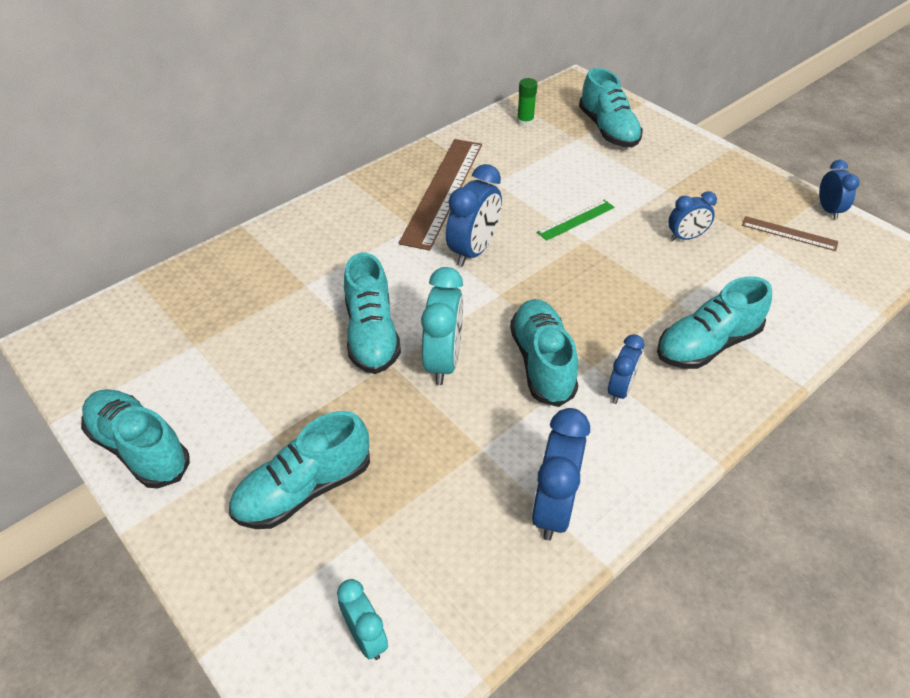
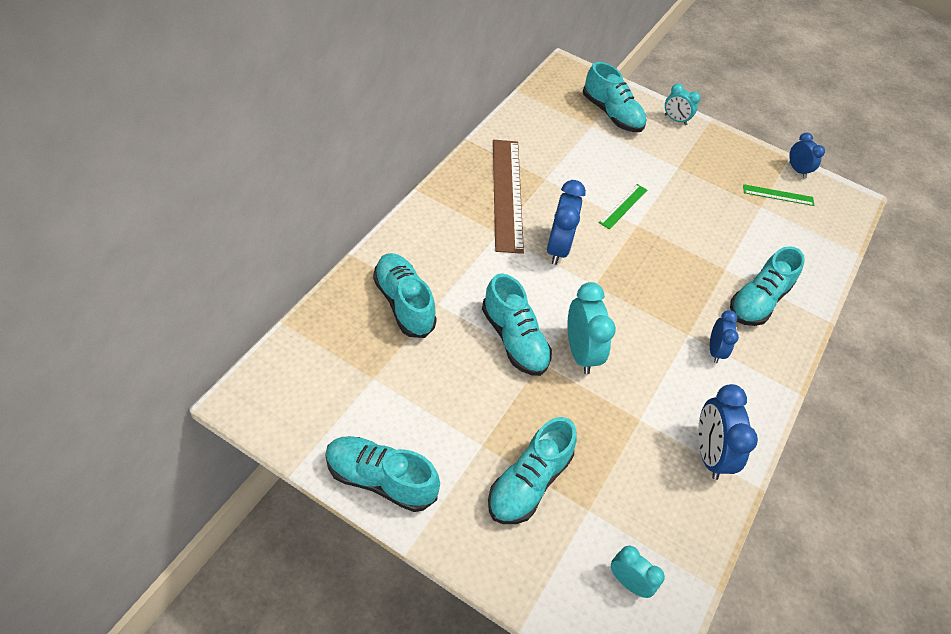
camera: 25 degrees left, 5 degrees up
turquoise shoe [510,299,578,407] -> turquoise shoe moved to [373,253,437,338]
green glue stick [517,78,537,127] -> none
blue clock [668,191,717,241] -> none
brown ruler [742,216,838,251] -> green ruler [743,184,814,206]
none -> turquoise clock [665,84,701,125]

